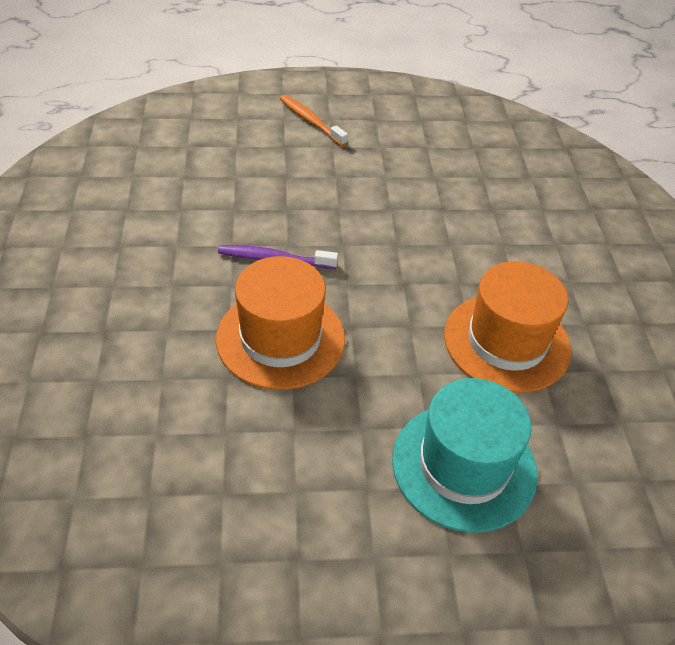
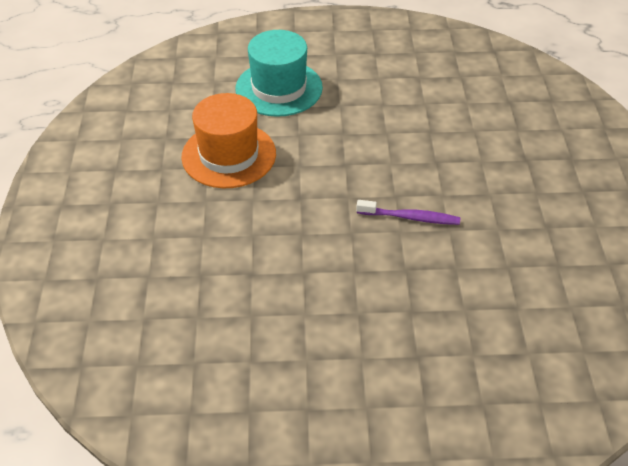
camera: 175 degrees left, 0 degrees up
orange hat [216,256,345,390] -> none
orange toothbrush [280,95,348,147] -> none

